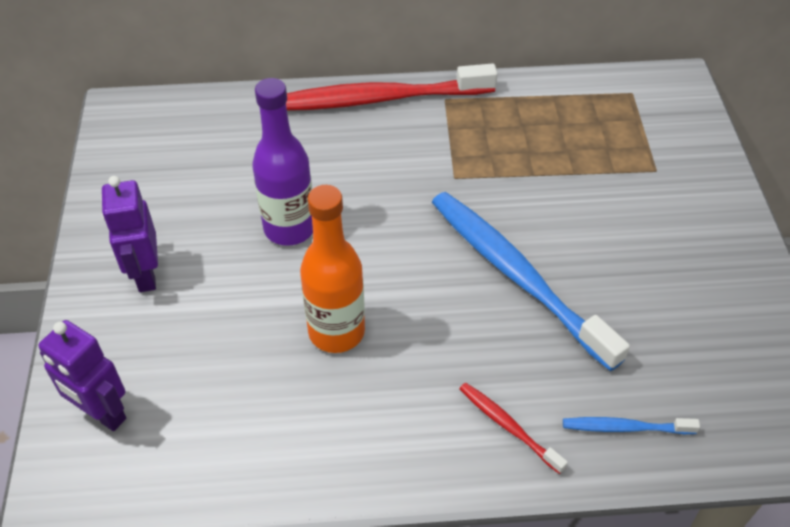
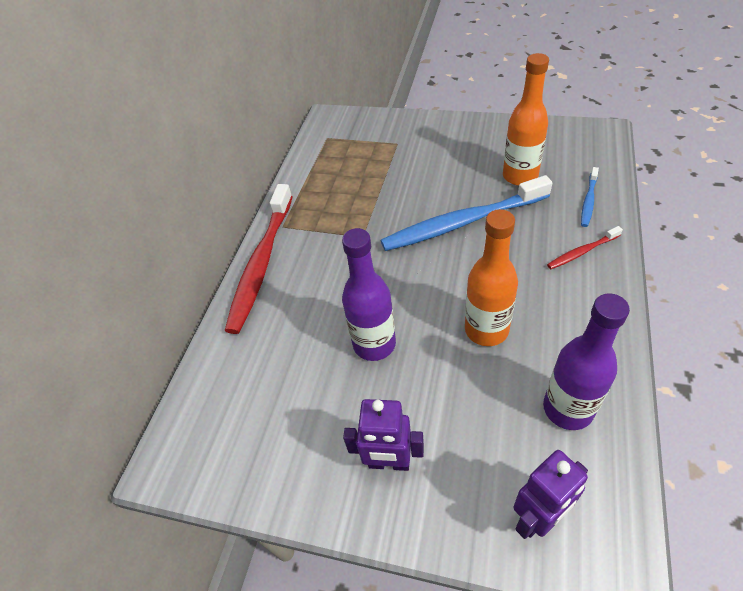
camera: 65 degrees left, 0 degrees up
none -> orange bottle [503,53,549,186]
none -> purple bottle [543,293,630,430]

